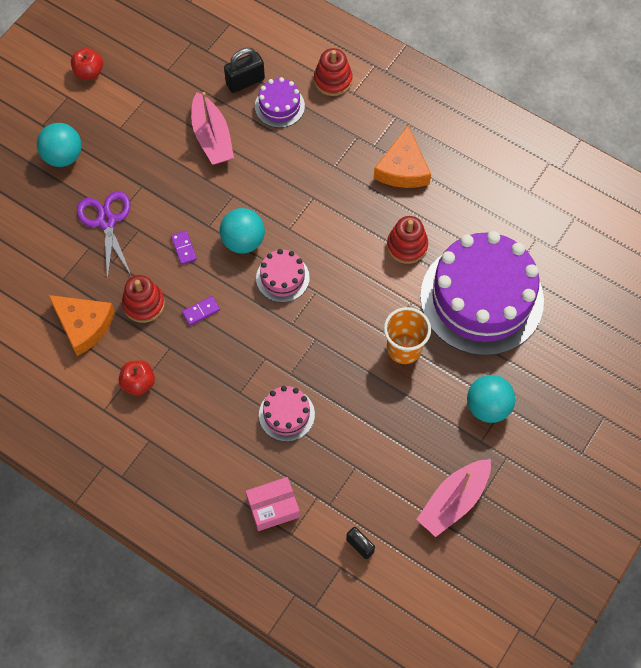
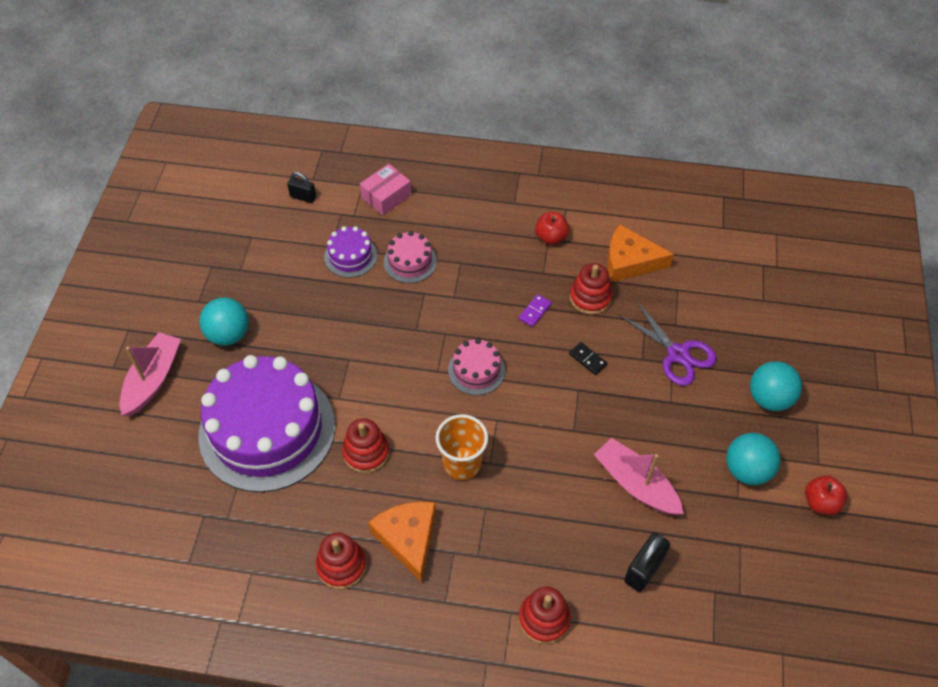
camera: 155 degrees right, 10 degrees down
purple domino [171,231,197,265] -> black domino [569,342,608,375]
turquoise ball [220,208,265,254] -> turquoise ball moved to [726,433,781,485]
purple cake [255,77,305,128] -> purple cake moved to [324,226,377,278]
orange cup [384,307,431,364] -> orange cup moved to [435,414,488,480]
pink boat [416,459,491,537] -> pink boat moved to [119,332,181,416]
none -> red stacking toy [316,532,367,589]

